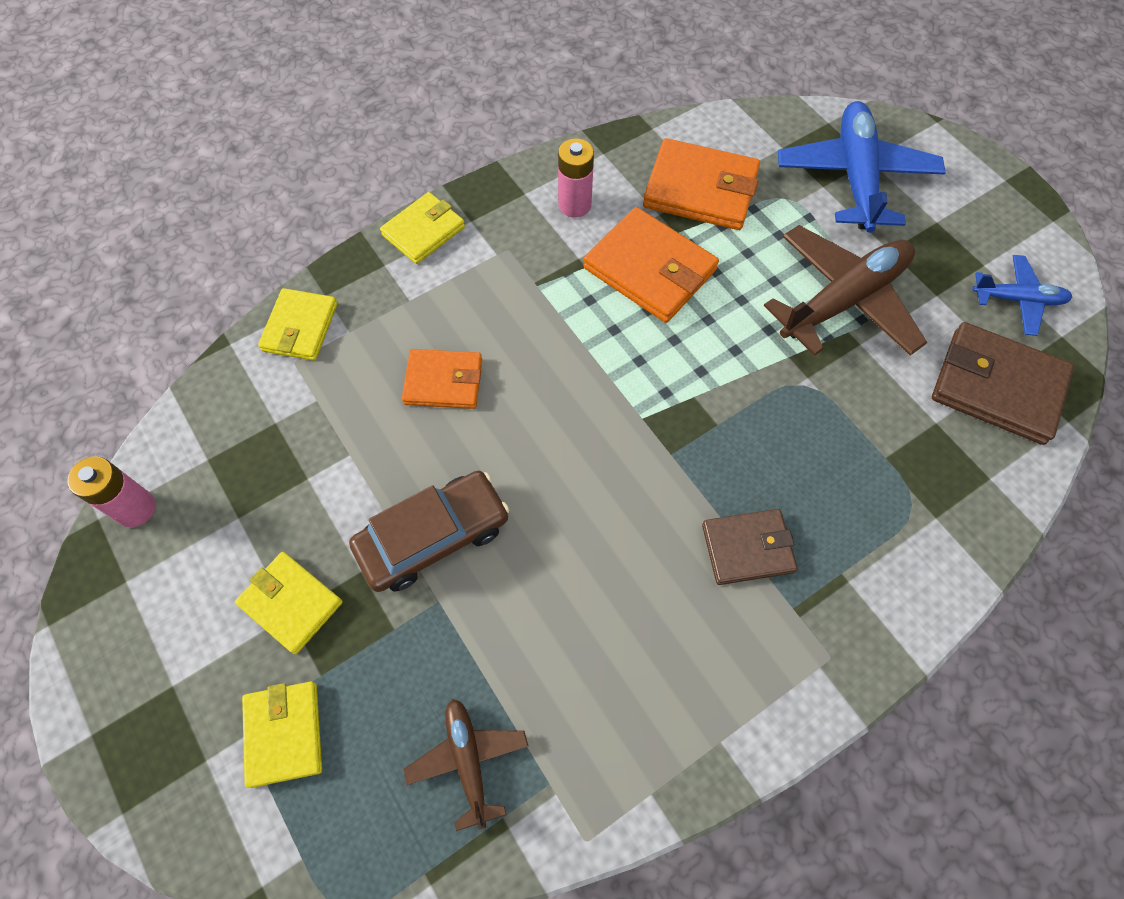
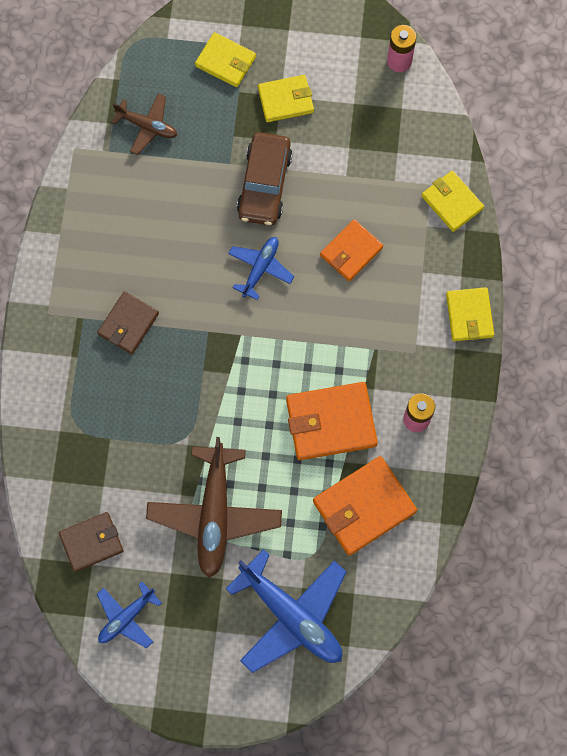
camera: 130 degrees right, 10 degrees up
brown wallet [932,322,1074,445] -> brown wallet [59,512,124,572], size x0.64
none -> blue plane [228,237,294,300]

